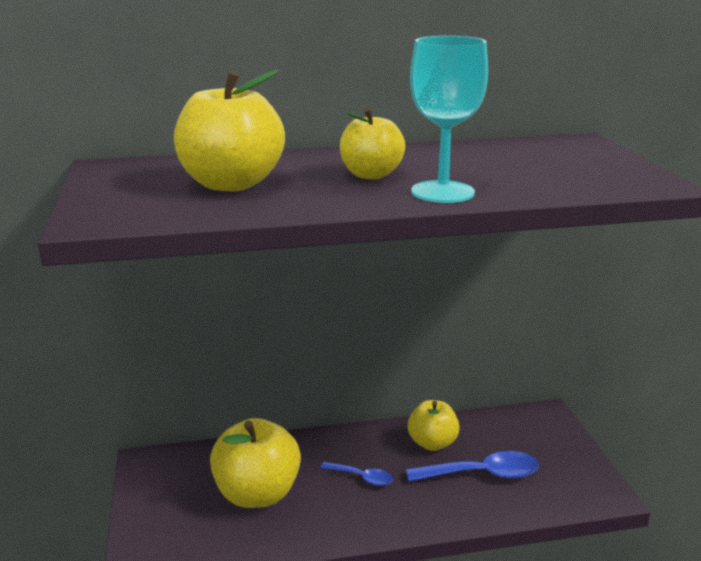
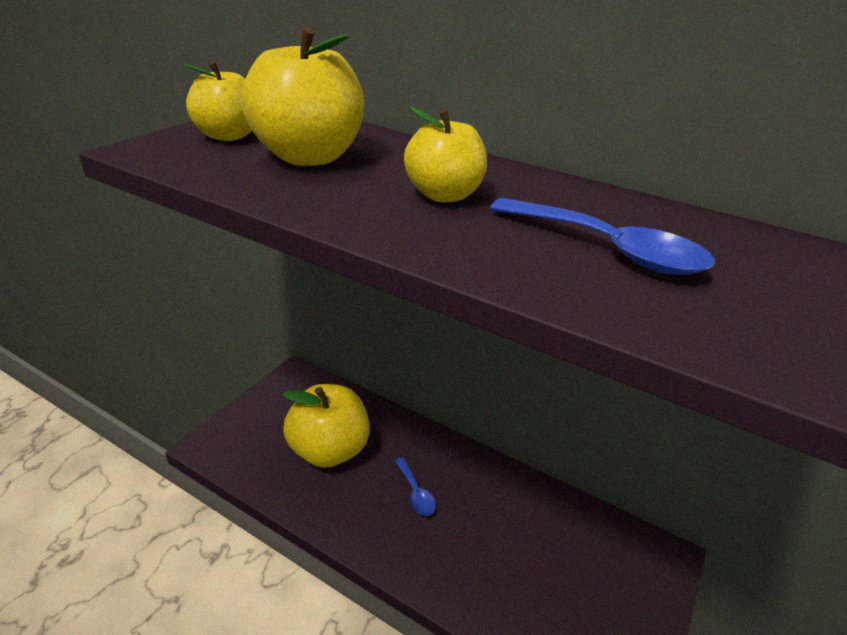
camera: 40 degrees right, 10 degrees up
blue spoon [406,451,539,482] -> blue spoon moved to [490,198,715,275]
yellow apple [408,400,460,451] -> yellow apple moved to [183,61,252,141]
turquoise goblet [410,36,488,203] -> none

